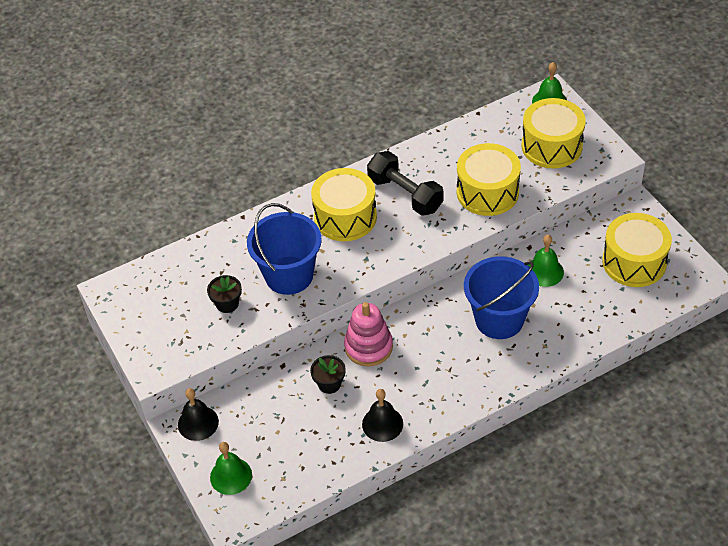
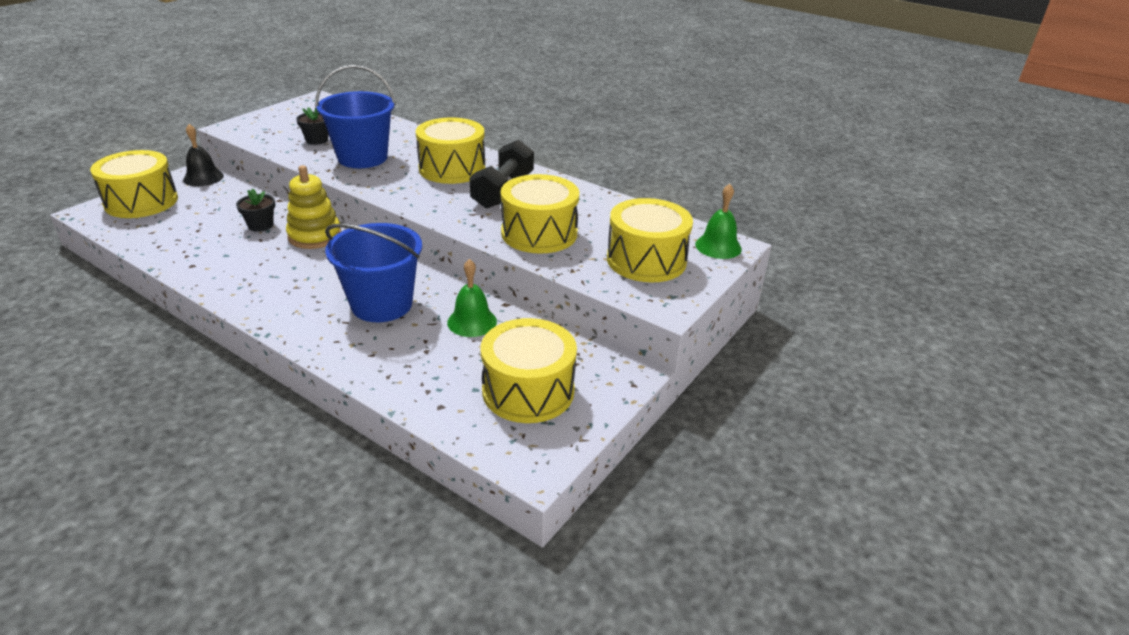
camera: 60 degrees right, 15 degrees down
green bell [210,442,252,495] -> yellow drum [90,150,178,218]
pink stacking toy [344,302,393,366] -> yellow stacking toy [286,165,341,249]
black bell [362,389,403,442] -> none

